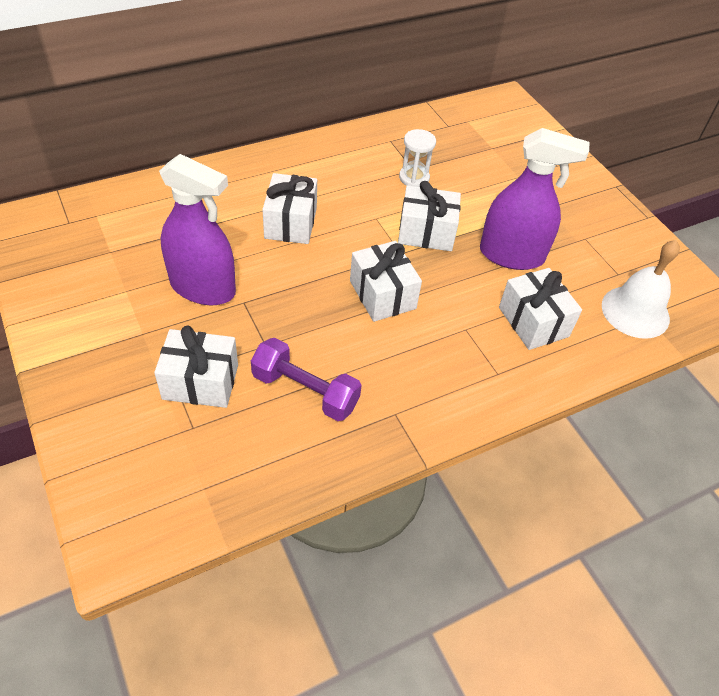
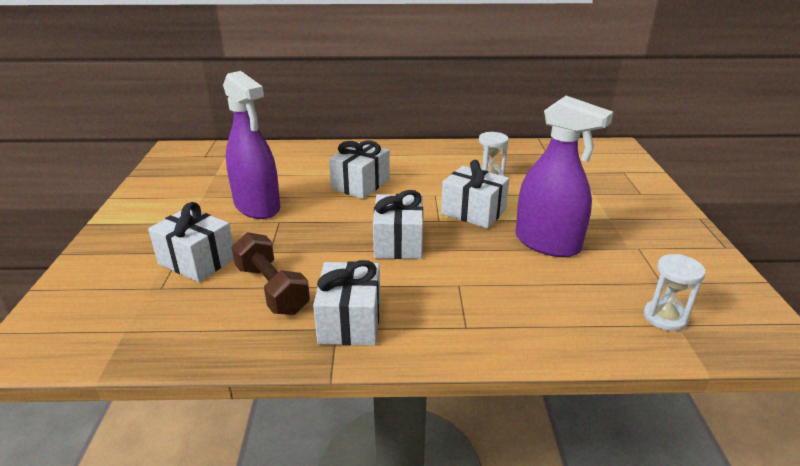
camera: 30 degrees right, 20 degrees down
purple dumbbell [251,338,361,421] -> brown dumbbell [231,232,310,315]
white gift [499,268,582,350] -> white gift moved to [313,260,380,346]
white bell [602,240,680,339] -> white hourglass [643,254,706,331]

